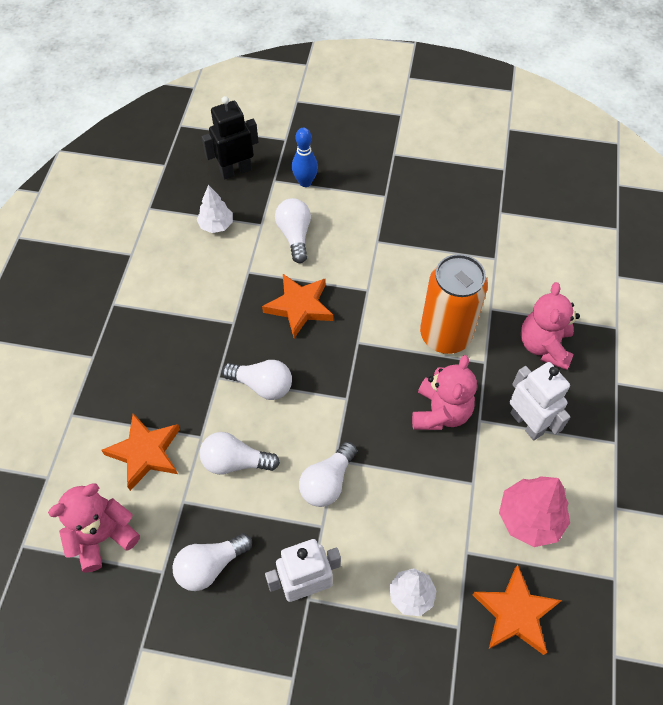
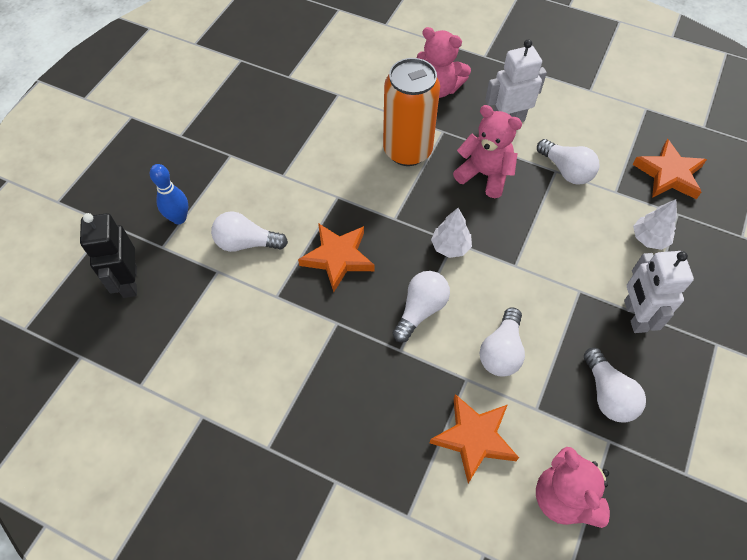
camera: 75 degrees left, 0 degrees up
white tree [196,185,233,233] -> white tree moved to [431,208,472,258]
white light bulb [299,442,357,507] -> white light bulb moved to [537,139,599,185]
pink tree [499,476,570,547] -> none

